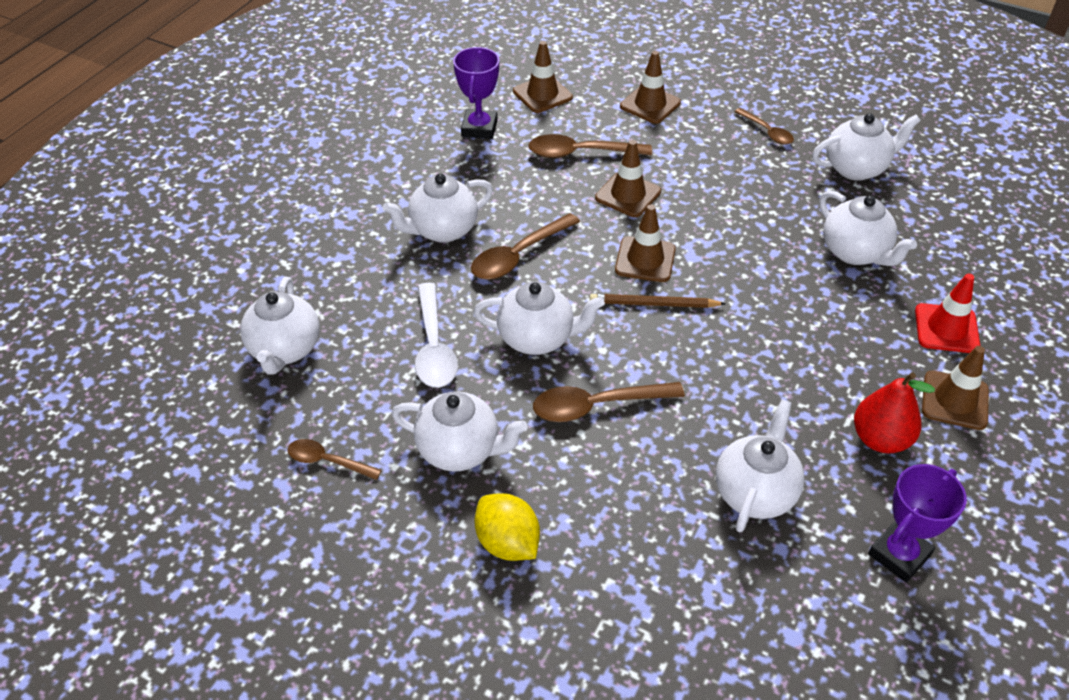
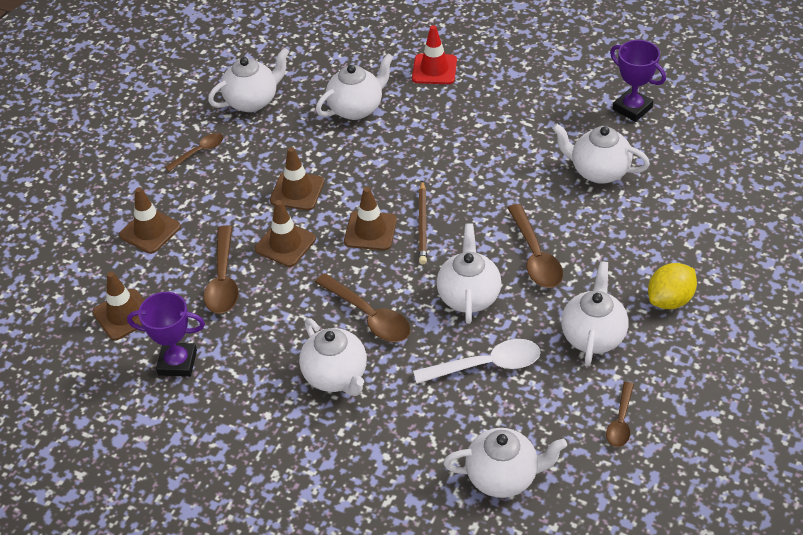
camera: 90 degrees left, 0 degrees up
white teapot [812,113,921,181] -> white teapot turned 75 degrees clockwise [208,48,289,112]
red pear [854,372,935,453] -> none
brown traffic cone [922,346,989,430] -> brown traffic cone moved to [270,147,324,210]

